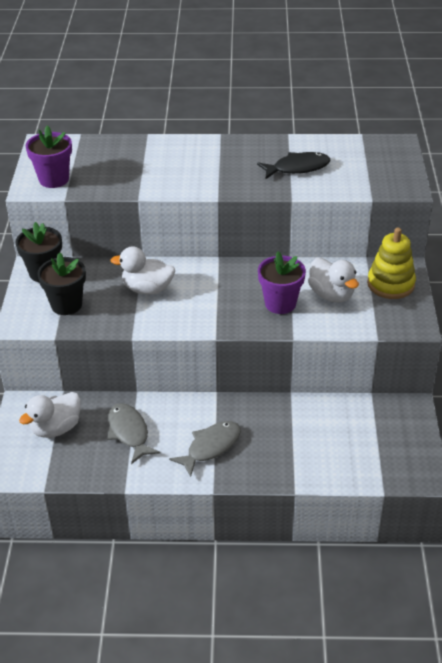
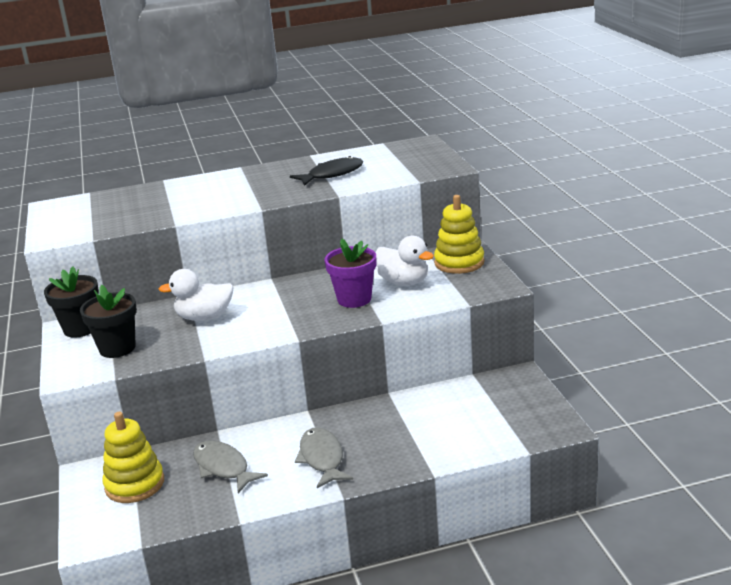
camera: 15 degrees left, 15 degrees down
white duck [19,392,81,438] -> yellow stacking toy [102,412,164,503]
purple flower pot [26,125,72,188] -> none
grey fish [169,421,241,477] -> grey fish turned 45 degrees counterclockwise [295,427,353,488]

